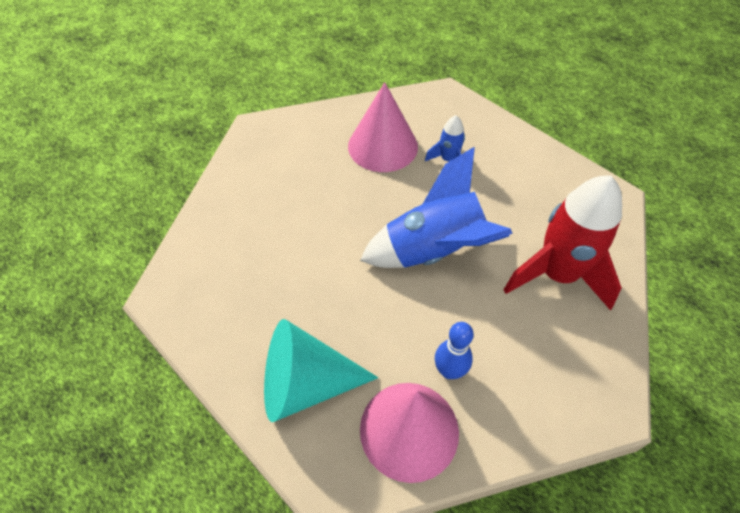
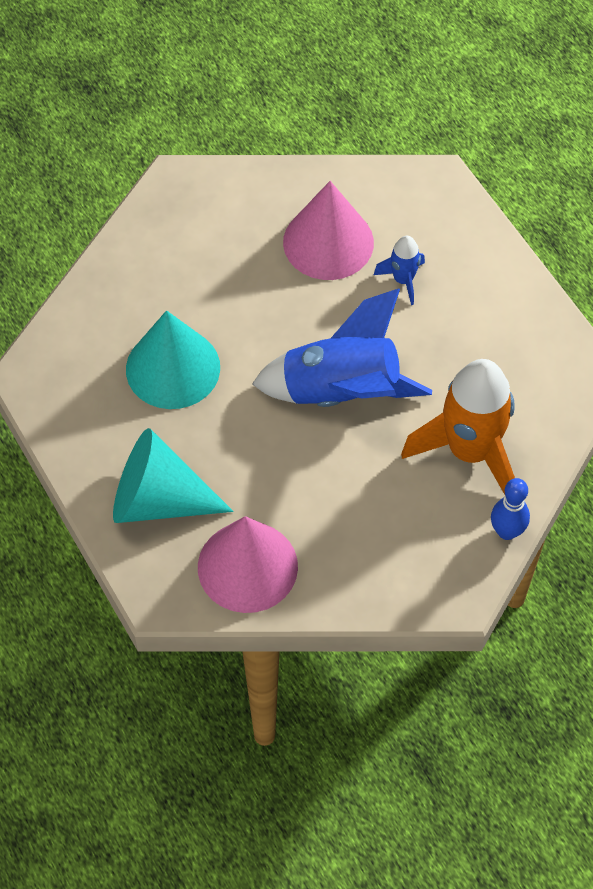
camera: 15 degrees right, 5 degrees up
blue bowling pin [435,322,474,379] -> blue bowling pin moved to [491,478,530,540]
red rocket [504,175,622,311] -> orange rocket [401,359,515,494]
none -> turquoise cone [126,310,220,409]

